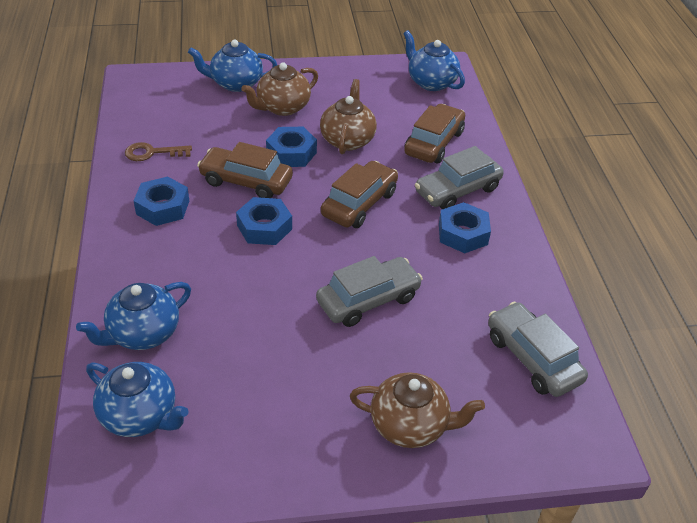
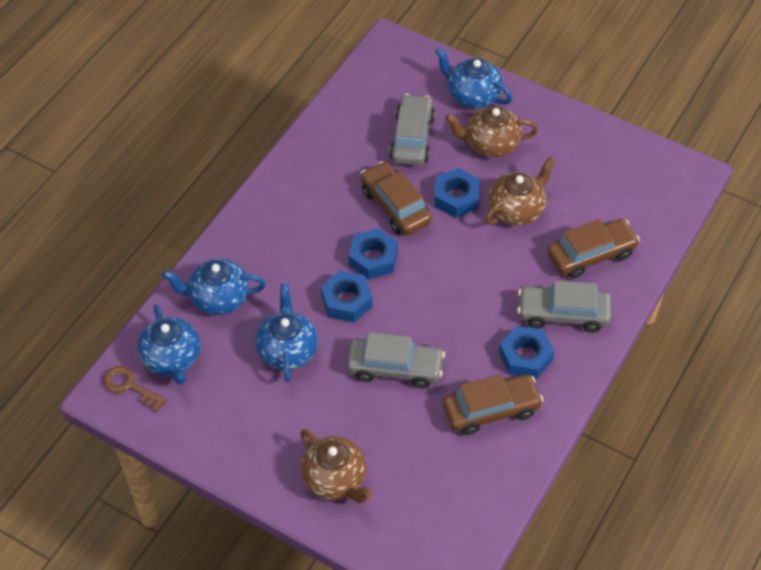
camera: 40 degrees right, 10 degrees up
brown key [125,142,192,161] -> brown key moved to [103,366,167,412]
blue nut [134,177,189,226] -> blue nut moved to [321,270,373,322]
brown car [321,161,398,228] -> brown car moved to [442,374,544,435]
blue teapot [403,30,465,91] -> blue teapot moved to [256,283,318,382]
grey car [488,302,588,397] -> grey car moved to [389,94,435,166]

